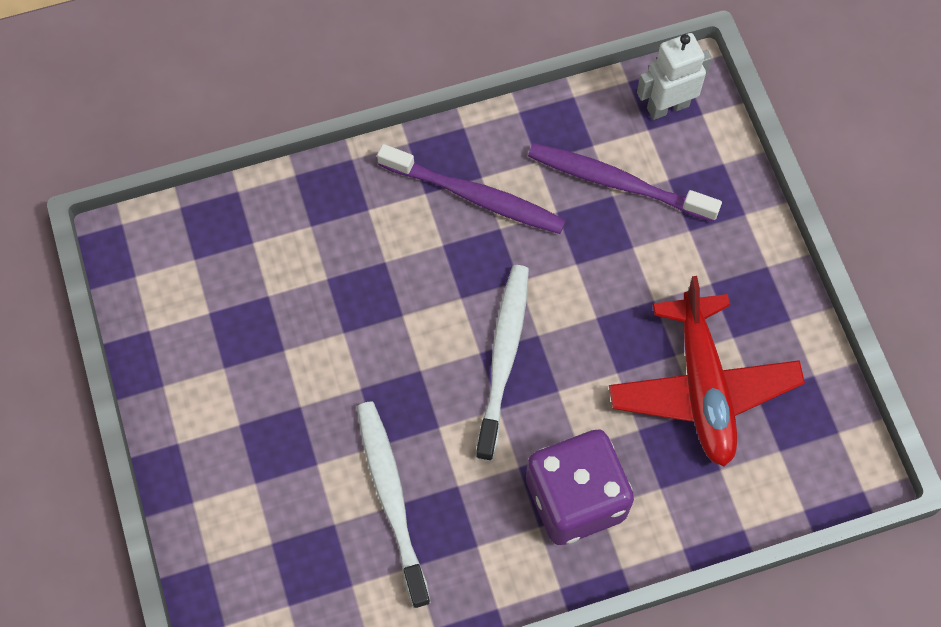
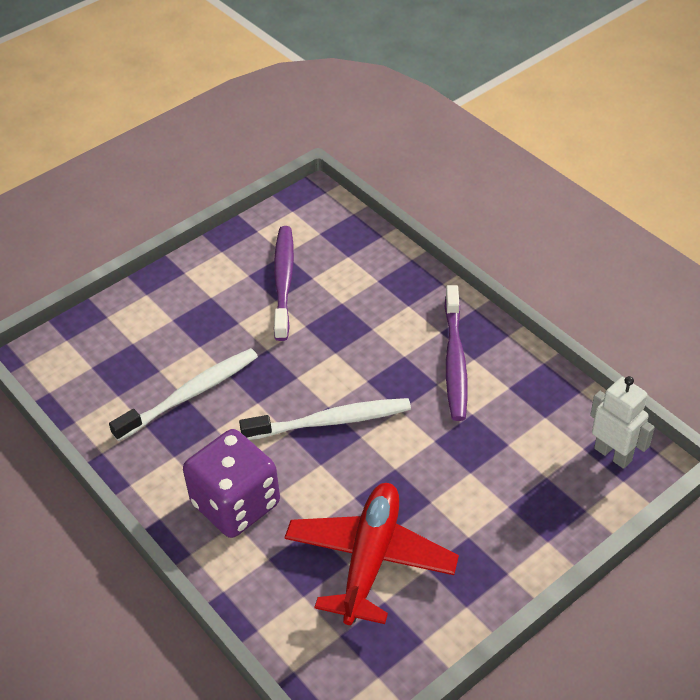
camera: 70 degrees right, 20 degrees down
purple toothbrush [528,143,722,222] -> purple toothbrush moved to [274,226,294,341]
red plane [609,276,805,467] -> red plane turned 135 degrees clockwise [284,483,459,625]

